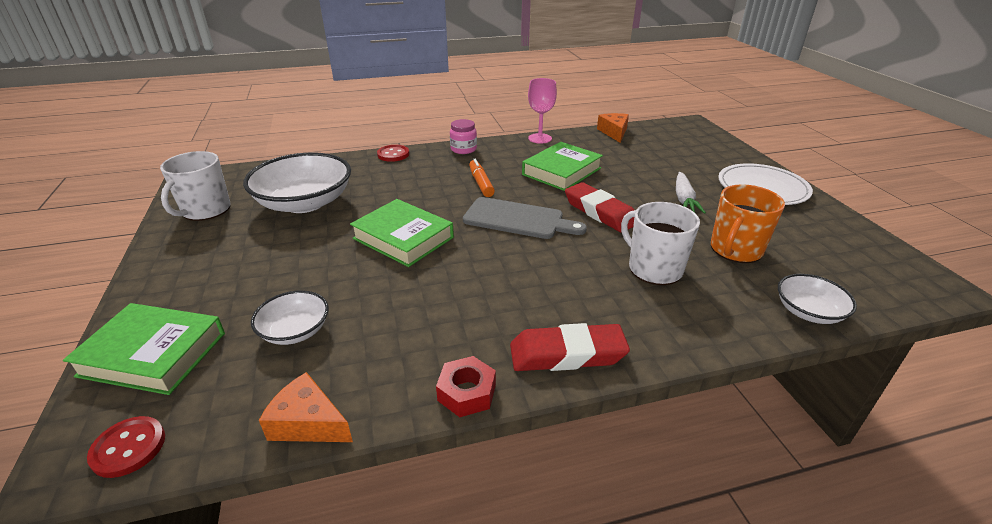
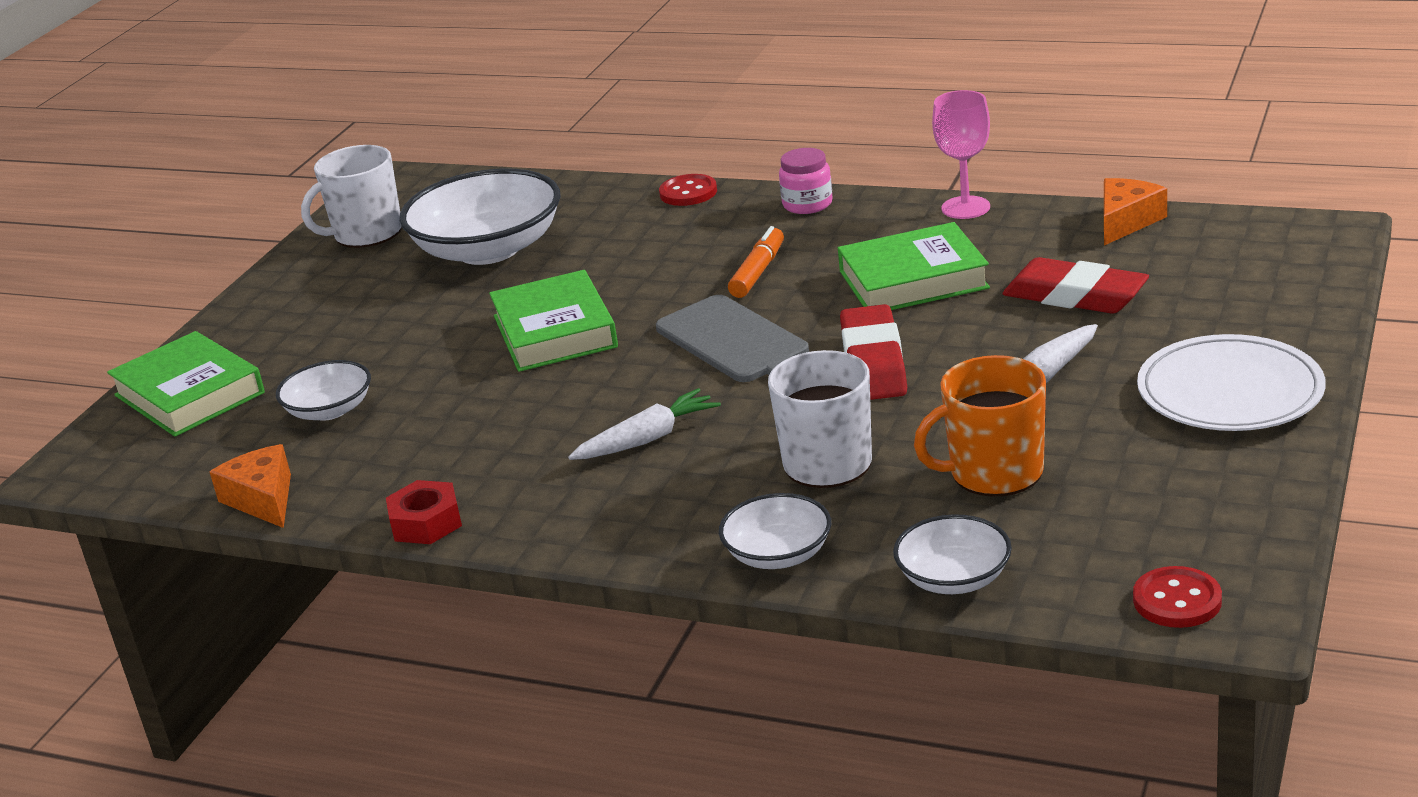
camera: 40 degrees right, 5 degrees down
red button [87,416,165,478] -> red button moved to [1133,566,1222,628]
red eraser [510,323,630,371] -> red eraser moved to [1003,257,1149,314]
none -> white carrot [568,388,721,460]
none -> white bowl [719,493,831,569]

